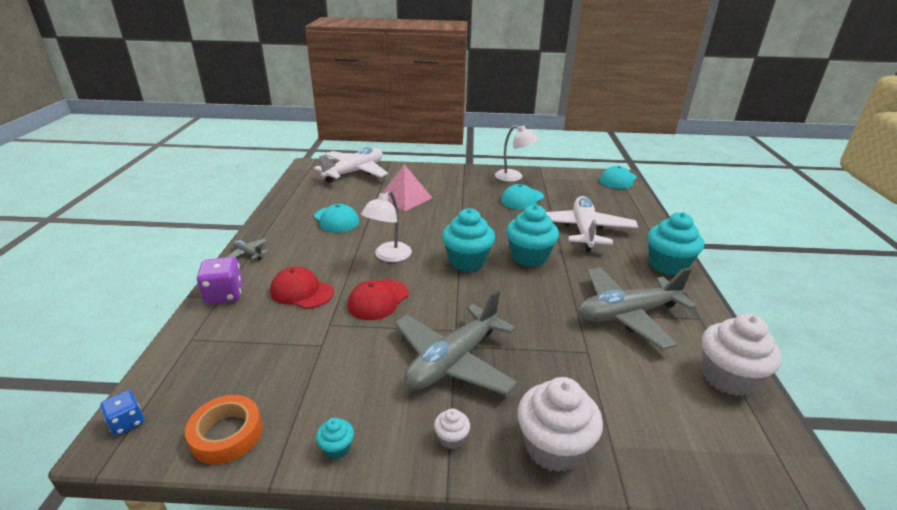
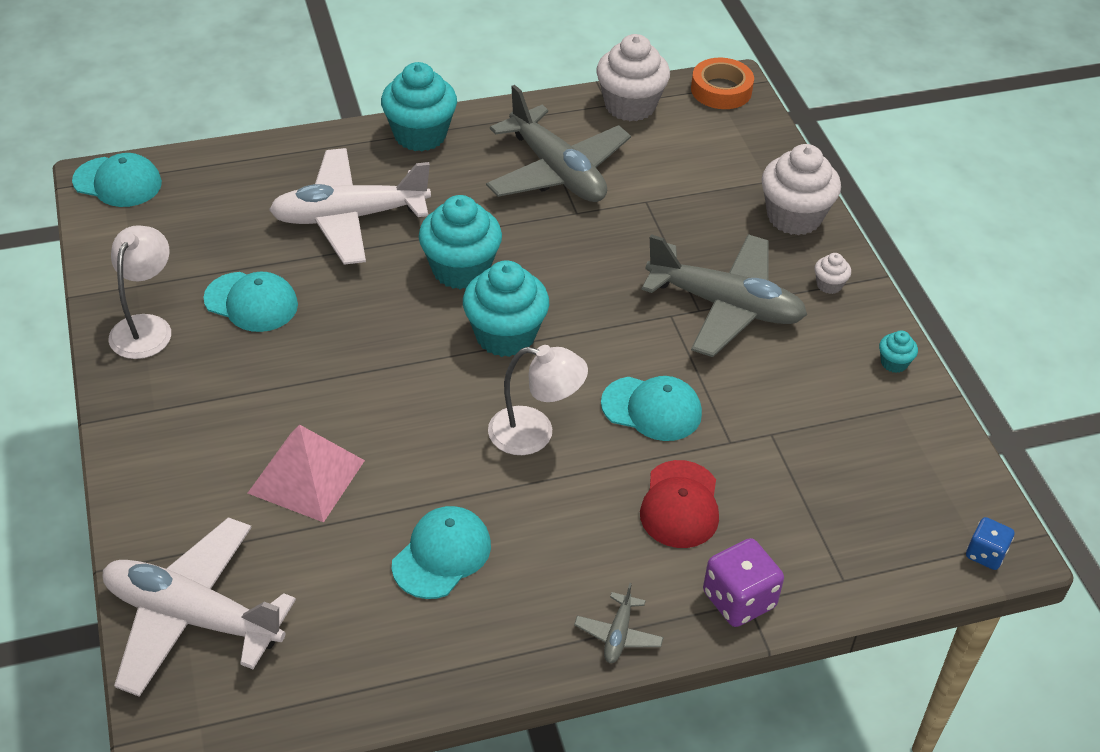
camera: 110 degrees left, 15 degrees up
orange tape [185,395,262,464] -> orange tape moved to [691,58,754,109]
red cap [347,279,409,320] -> turquoise cap [601,376,702,441]

